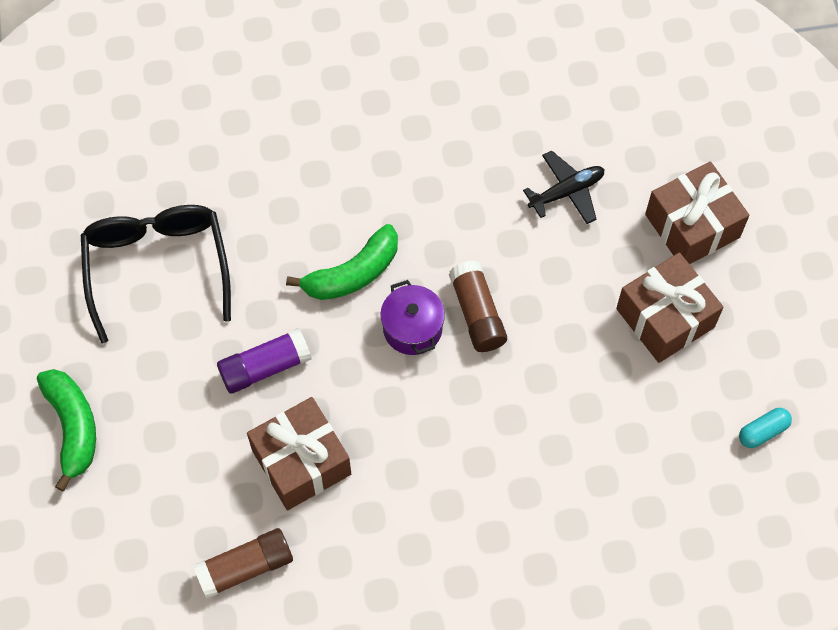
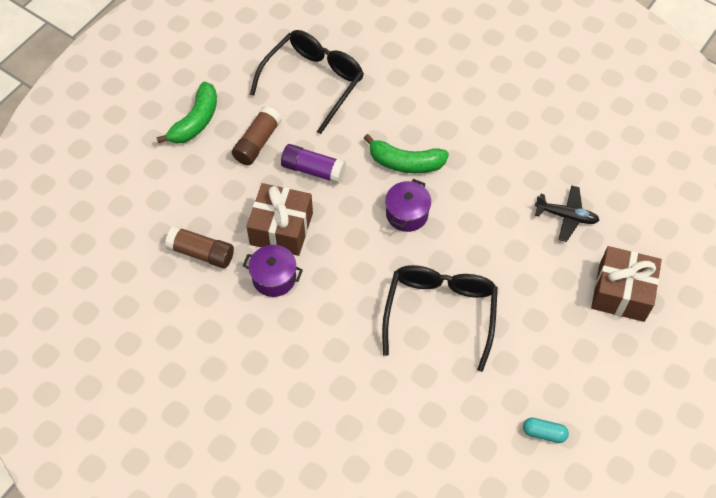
camera: 45 degrees right, 5 degrees down
brown glue stick [449,260,507,352] -> brown glue stick moved to [232,106,282,165]
brown gift [616,252,724,363] -> none
none -> purple pot [243,245,303,297]
none -> black glasses [382,265,498,372]

